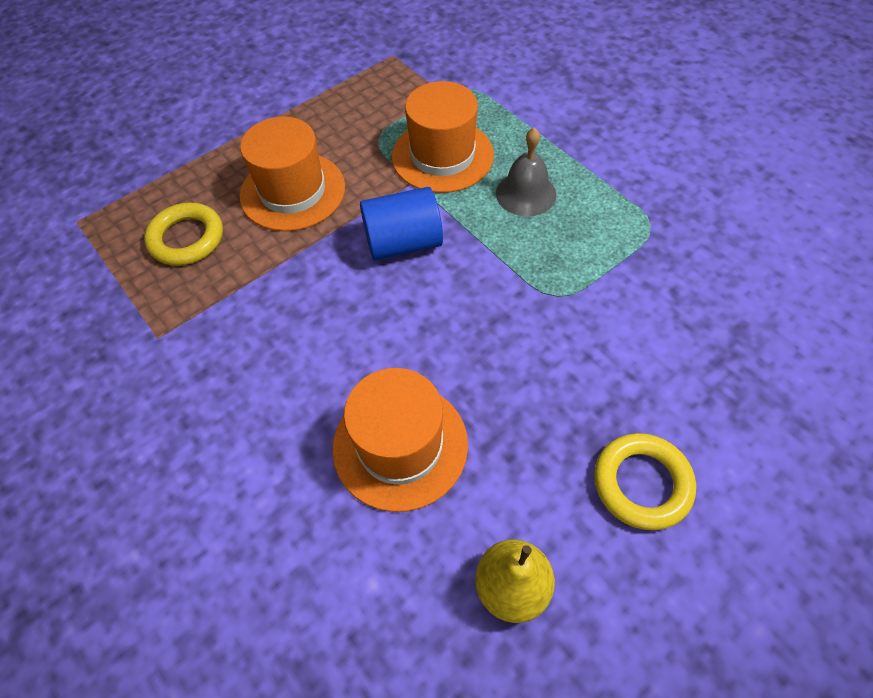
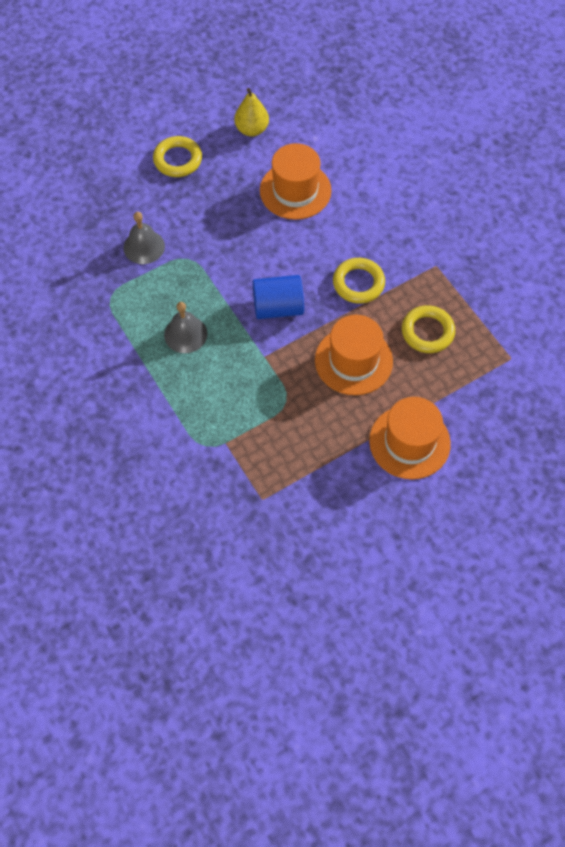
camera: 175 degrees left, 5 degrees up
orange hat [392,81,494,193] -> orange hat moved to [369,397,451,479]
none -> grey bell [123,212,165,264]
none -> yellow ring [333,258,385,304]

